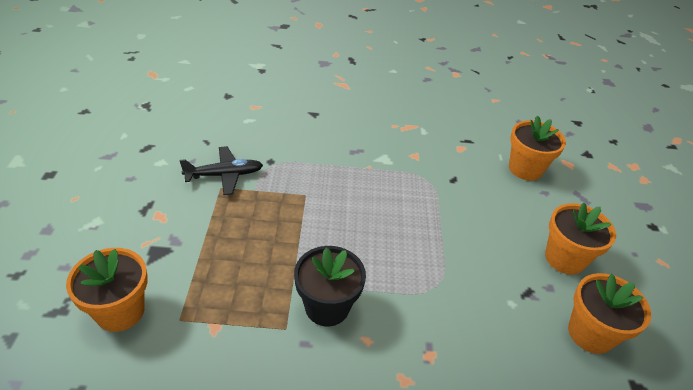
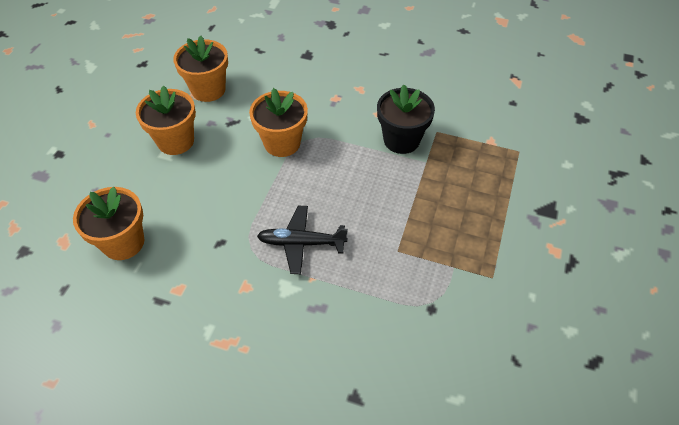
camera: 160 degrees left, 10 degrees up
orange flower pot [66,248,148,332] -> orange flower pot moved to [249,88,308,157]
black plane [180,146,263,195] -> black plane moved to [257,206,348,274]

